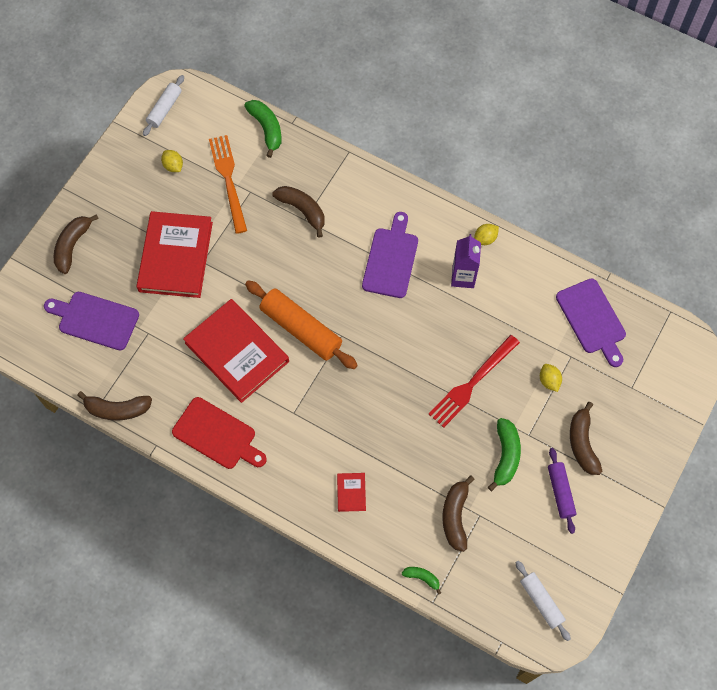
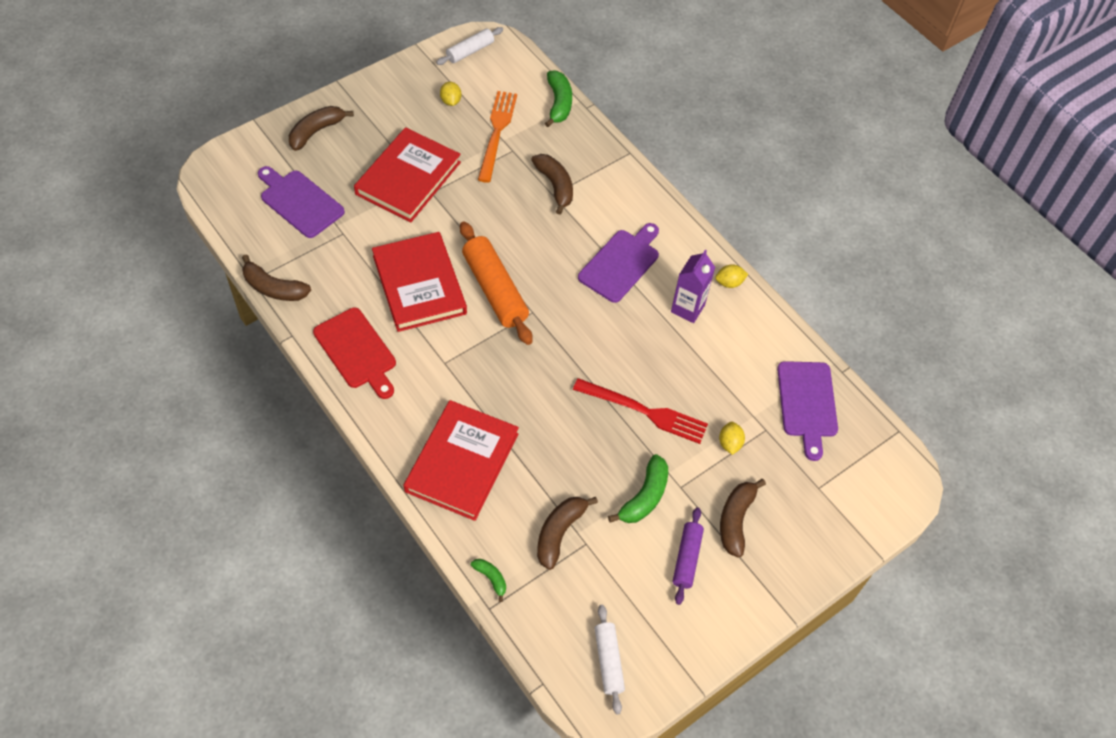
camera: 20 degrees right, 10 degrees down
red book [337,473,366,512] -> red book [404,400,519,521], size x2.42
red fork [429,335,520,428] -> red fork turned 135 degrees counterclockwise [573,378,708,444]

